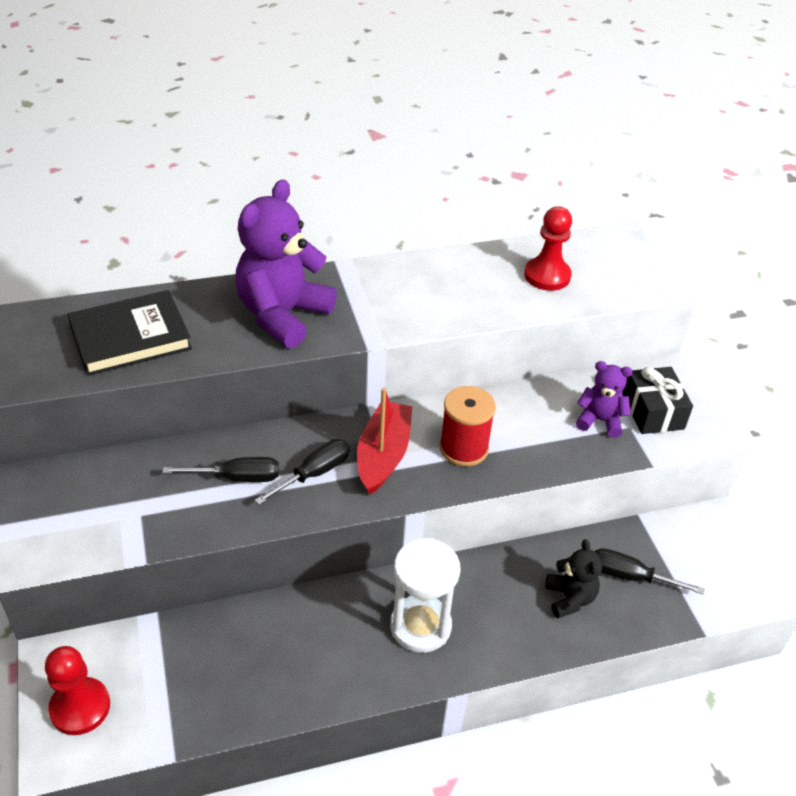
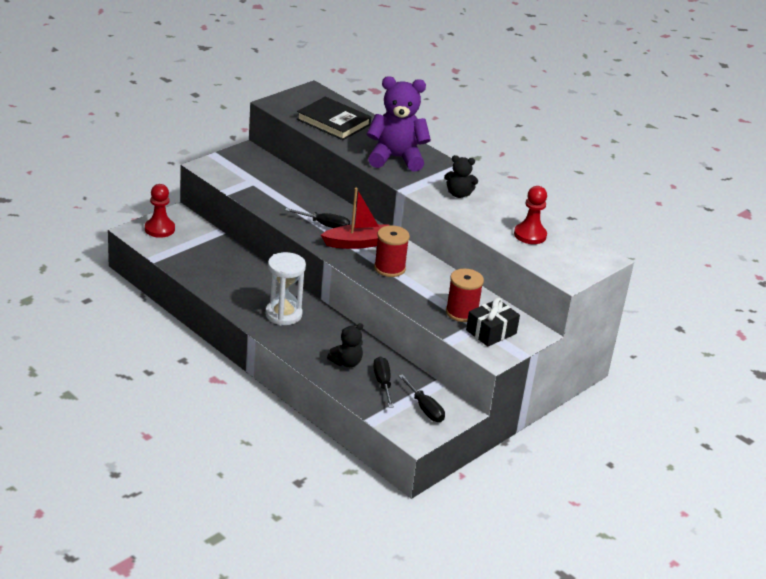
camera: 60 degrees right, 10 degrees down
black screwdriver [162,457,279,482] -> black screwdriver moved to [399,374,445,422]
purple teddy bear [576,361,633,438] -> red spool [446,269,484,322]
none -> black teddy bear [444,155,478,198]

